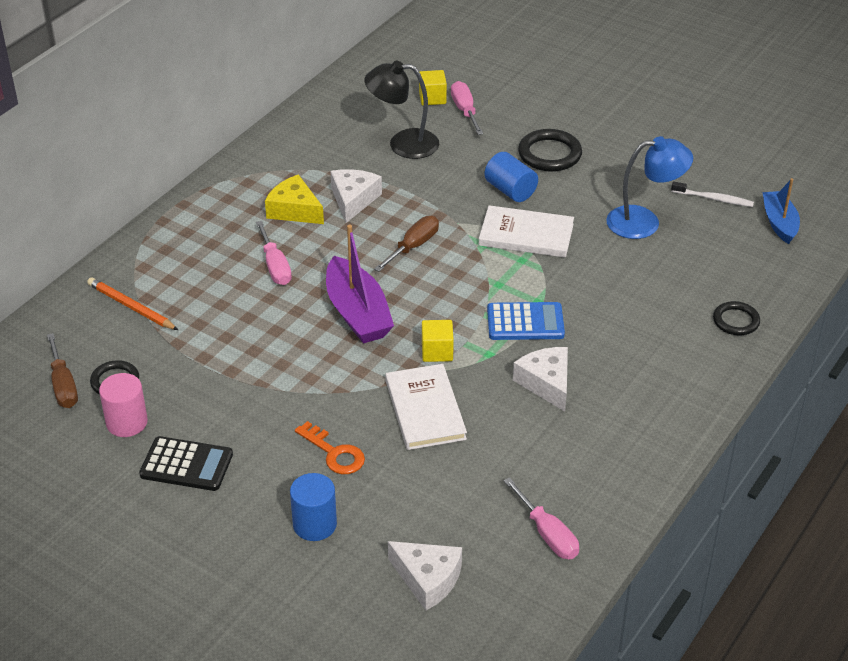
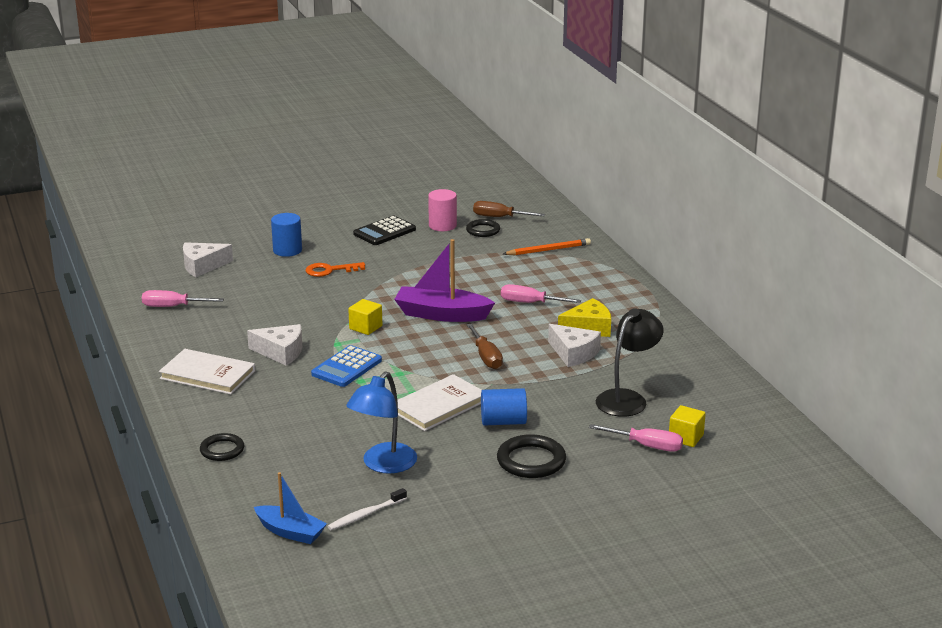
camera: 125 degrees right, 15 degrees down
white book [385,364,467,450] -> white book moved to [159,349,255,395]

